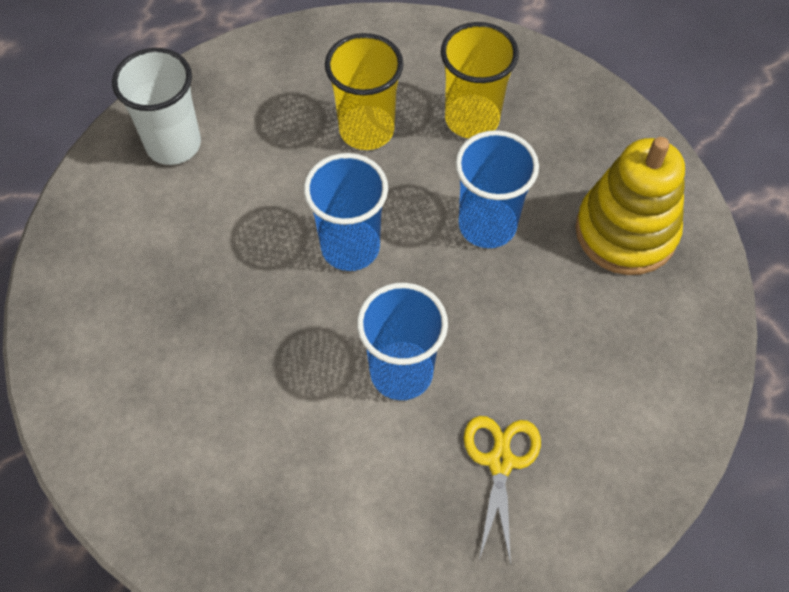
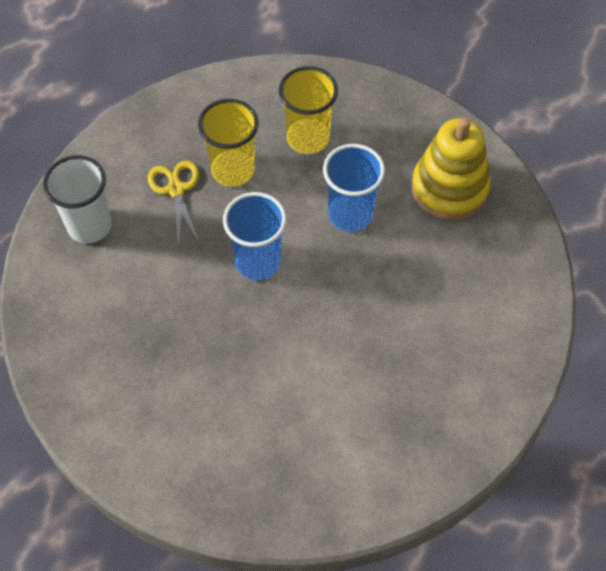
camera: 20 degrees left, 0 degrees up
blue cup [357,283,448,400] -> none
yellow scissors [464,416,541,565] -> yellow scissors moved to [148,160,199,246]

